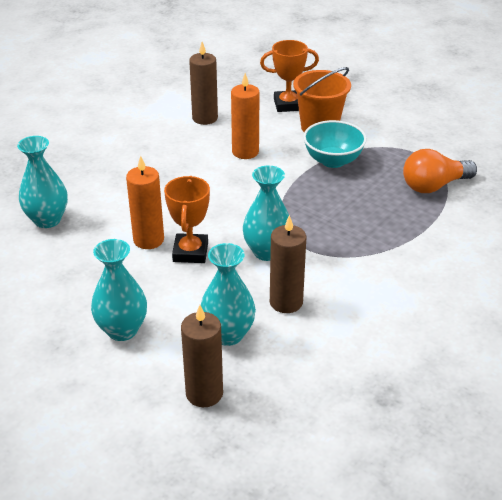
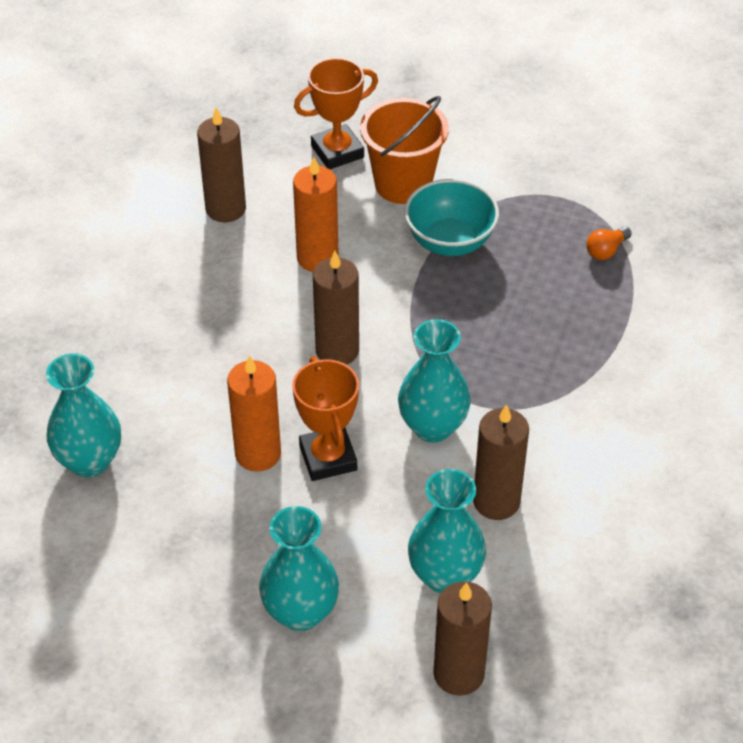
camera: 20 degrees left, 10 degrees up
orange light bulb [403,149,477,193] -> orange light bulb [586,226,632,260], size x0.48
none -> brown candle [313,251,359,365]

